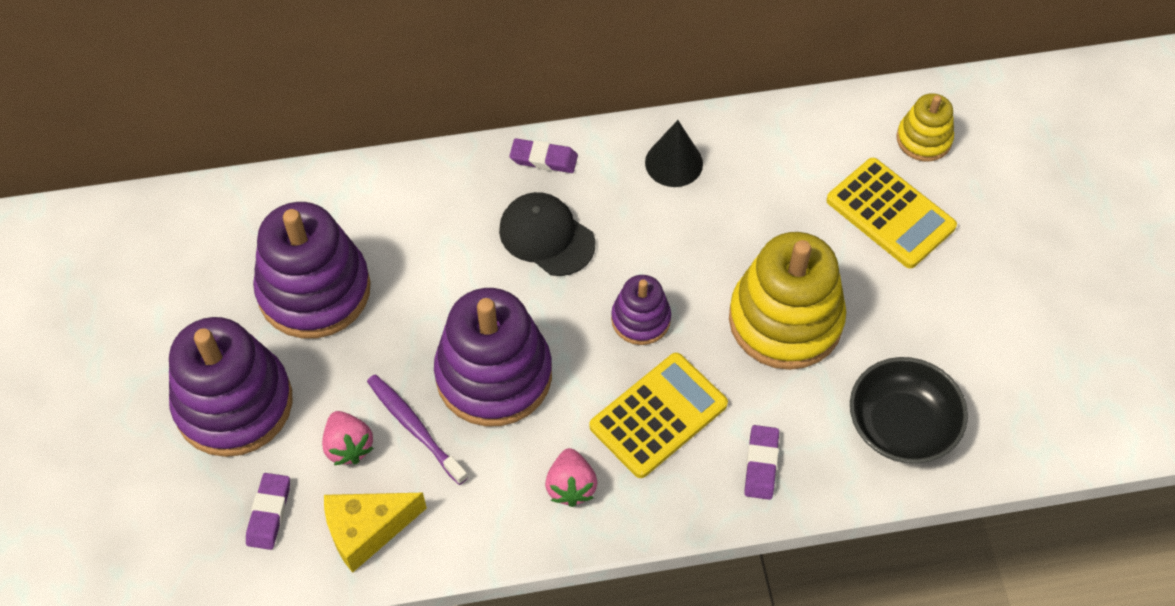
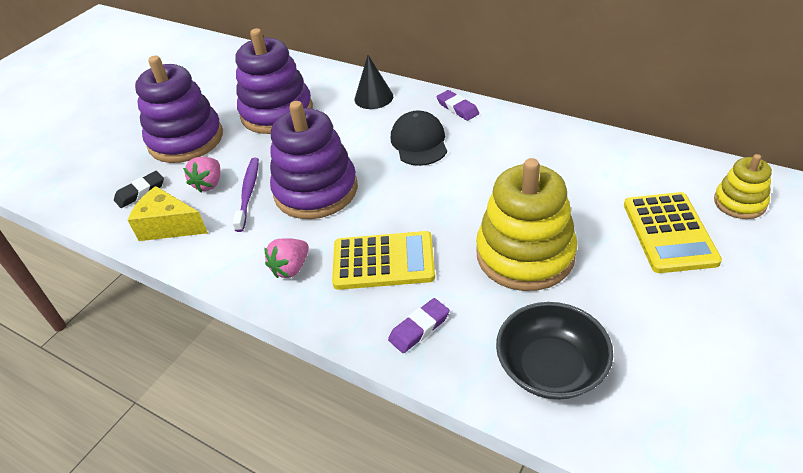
camera: 45 degrees right, 15 degrees down
purple eraser [246,473,290,550] -> black eraser [114,171,164,208]
purple stacking toy [611,275,671,345] -> none
black cone [645,120,703,187] -> black cone moved to [355,55,393,109]

